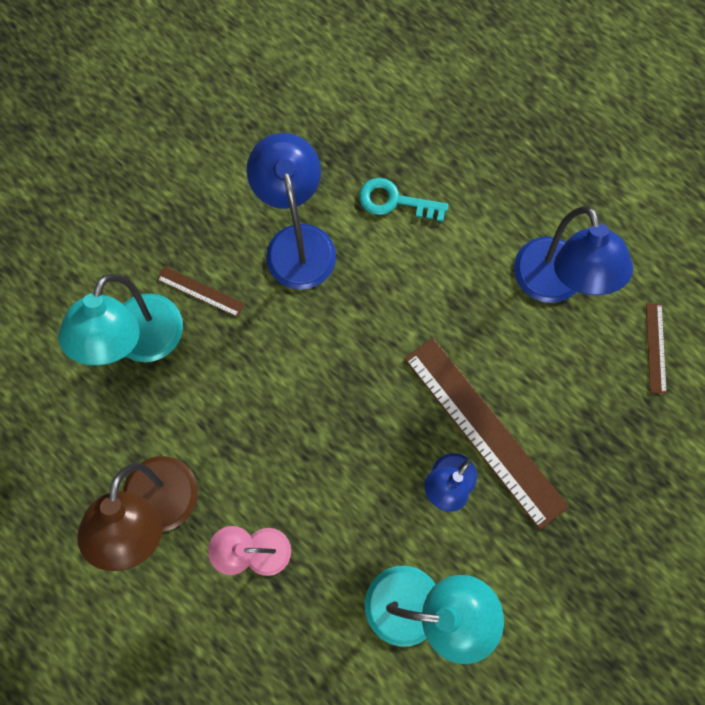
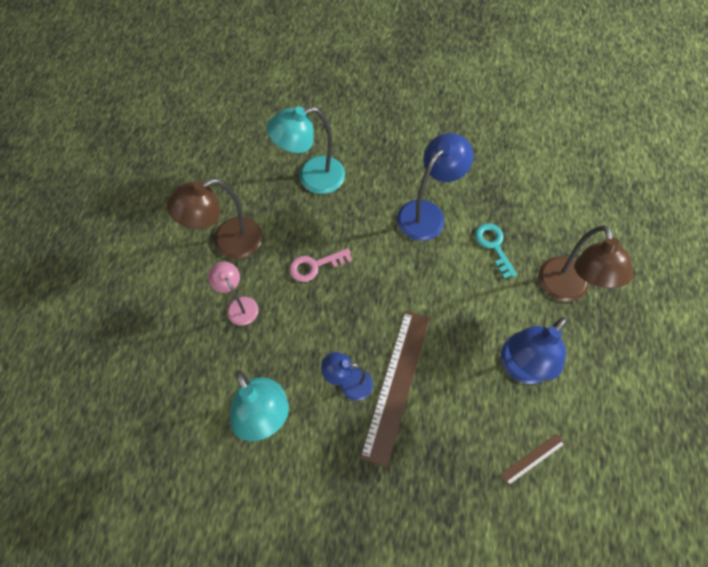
camera: 55 degrees right, 10 degrees down
brown ruler [157,266,245,317] -> none
none -> pink key [289,248,353,282]
none -> brown lamp [538,225,633,302]

